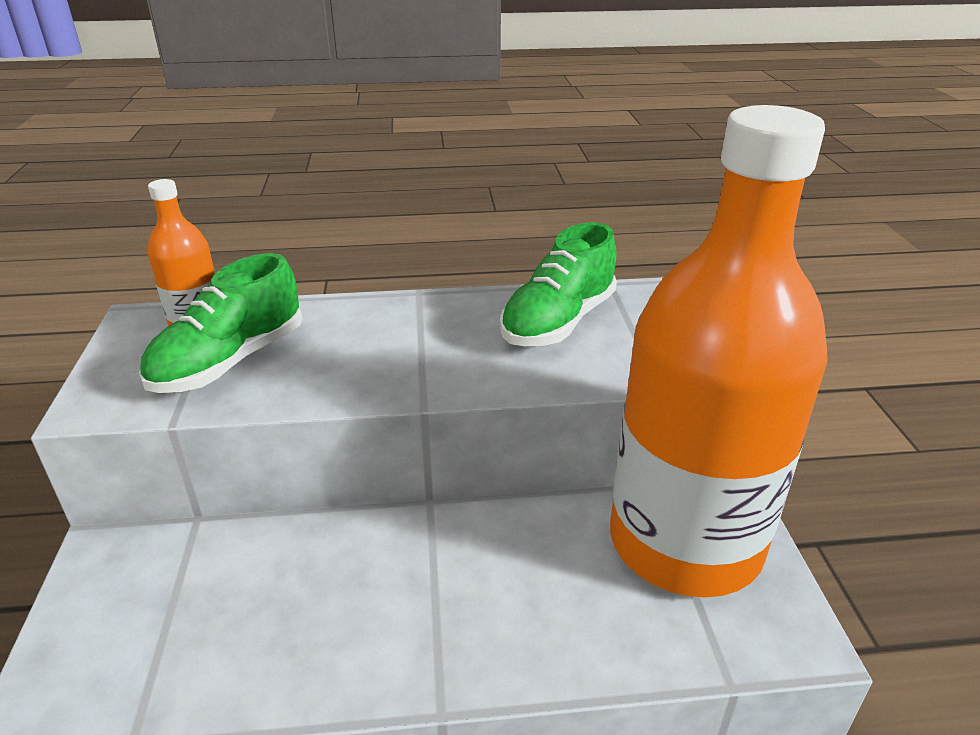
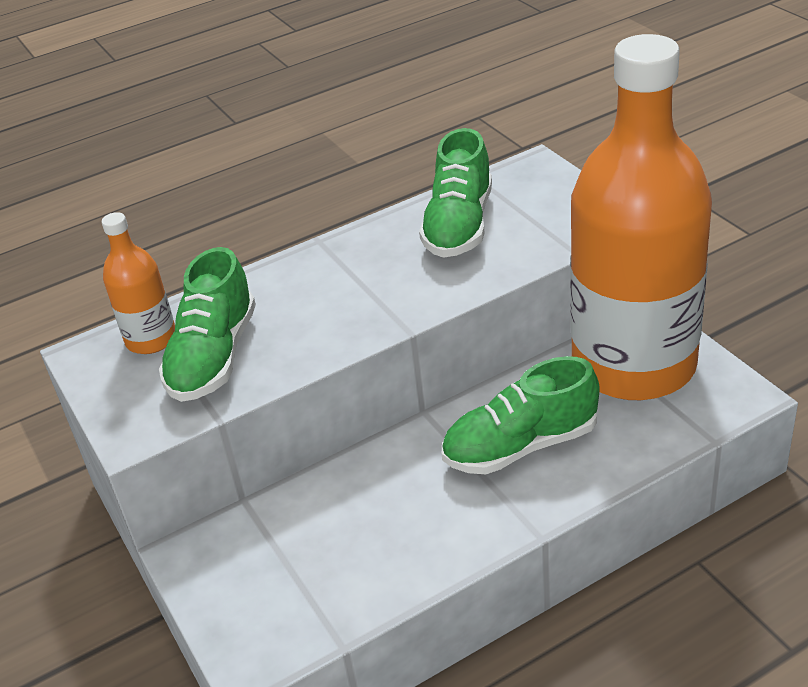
camera: 20 degrees left, 5 degrees up
none -> green shoe [442,356,599,474]

